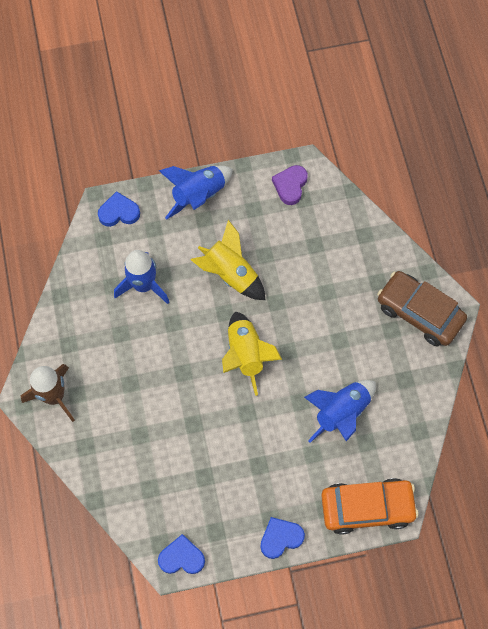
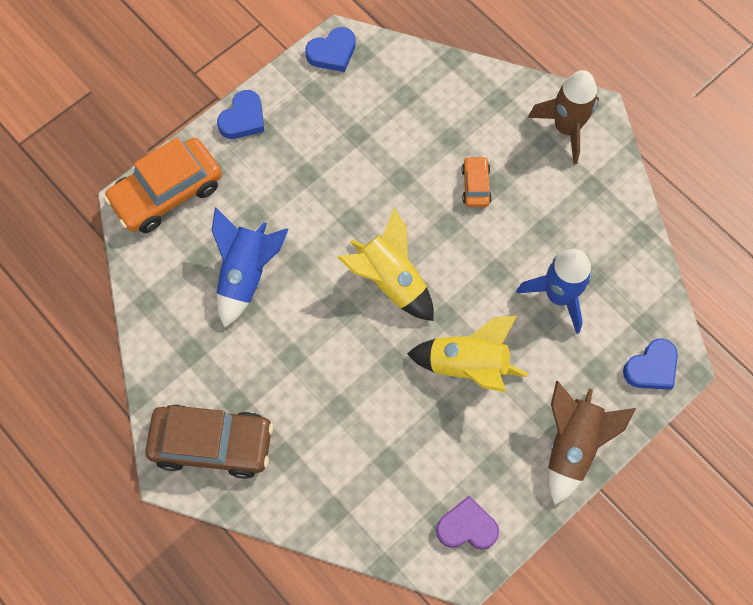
camera: 150 degrees right, 0 degrees up
blue rocket [159,166,233,219] -> brown rocket [548,381,636,505]
purple heart [272,165,308,205] -> purple heart turned 75 degrees counterclockwise [436,496,499,550]
none -> orange car [462,156,492,207]

